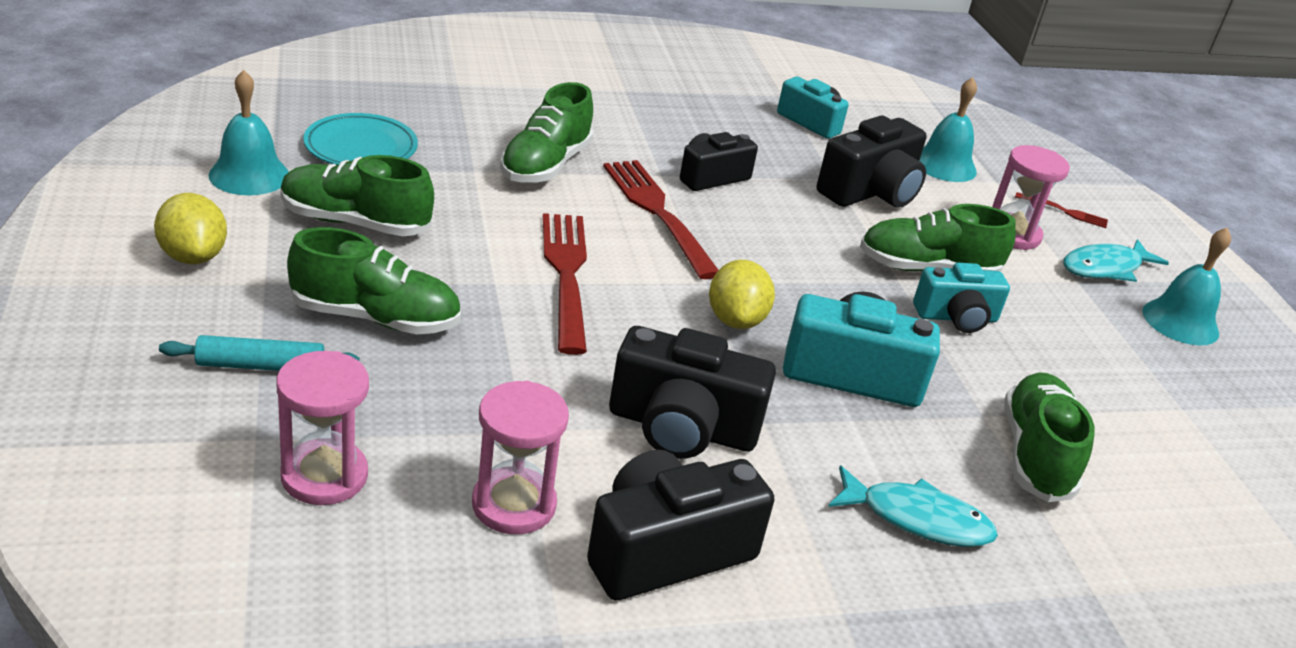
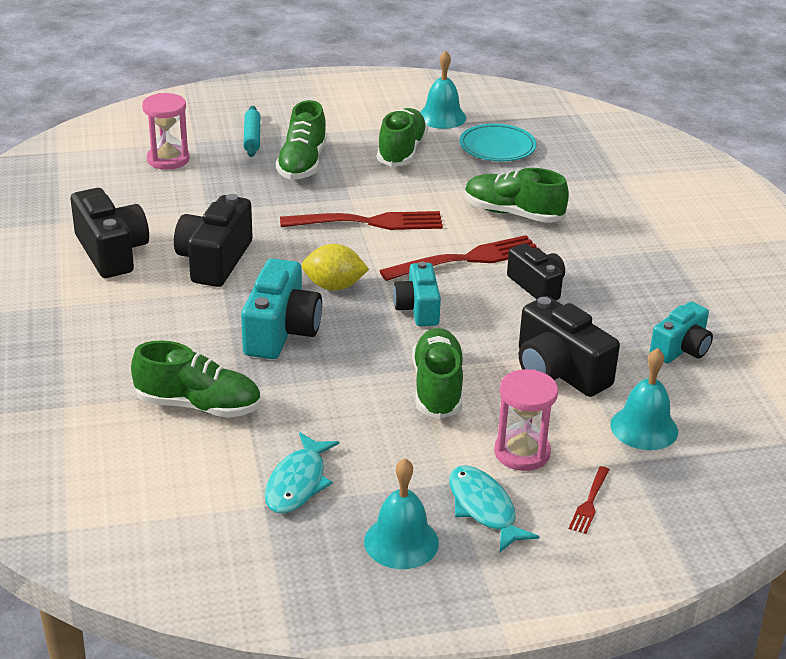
camera: 95 degrees right, 0 degrees up
yellow lemon [154,193,227,264] -> none
pink hourglass [472,381,569,534] -> none
turquoise fish [828,466,998,547] -> turquoise fish moved to [265,432,340,513]
turquoise camera [913,263,1010,333] -> turquoise camera moved to [393,261,441,326]

